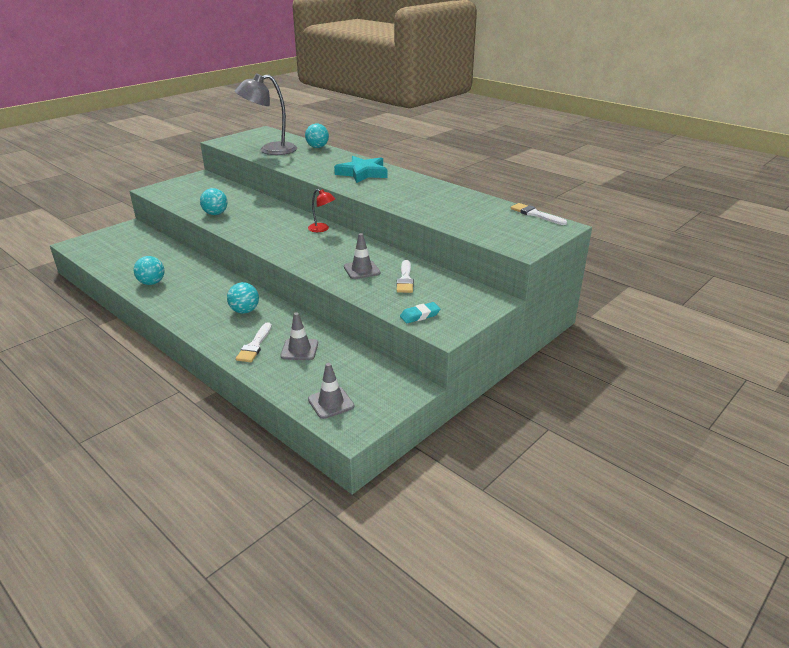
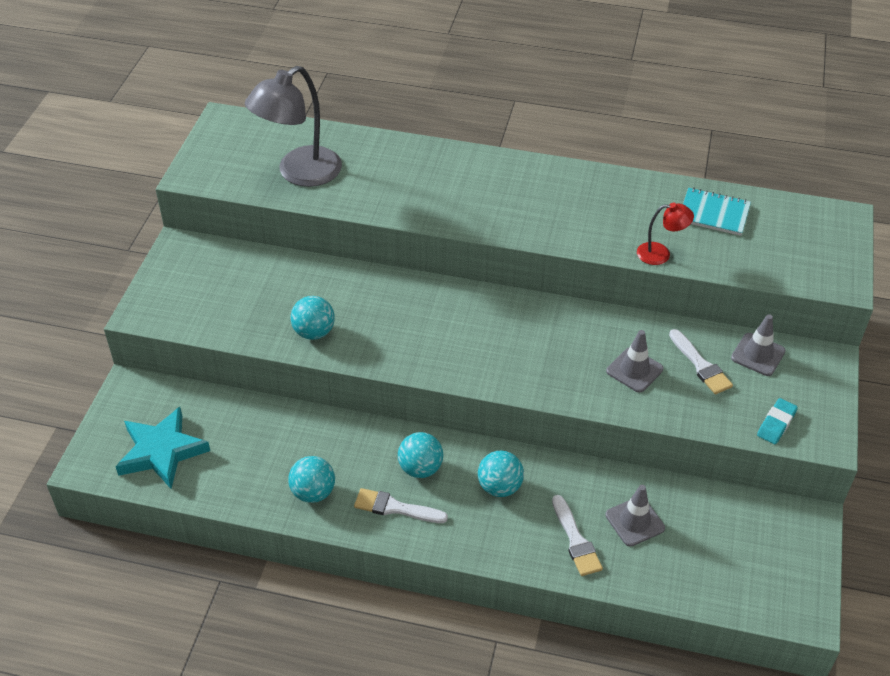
camera: 30 degrees left, 15 degrees up
turquoise ball [305,124,329,148] -> turquoise ball moved to [398,432,443,478]
red lamp [308,189,335,232] -> red lamp moved to [637,202,694,265]
grey traffic cone [308,363,354,419] -> grey traffic cone moved to [731,314,786,376]
turquoise star [334,156,387,183] -> turquoise star moved to [115,407,210,489]
white brush [511,203,567,225] -> white brush moved to [354,488,448,523]
none -> turquoise notebook [683,188,751,236]

